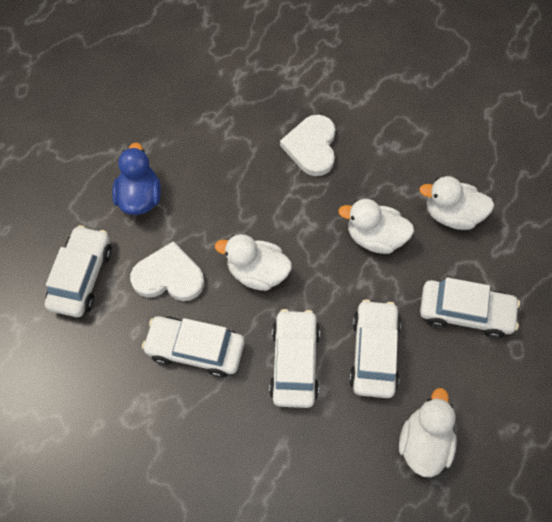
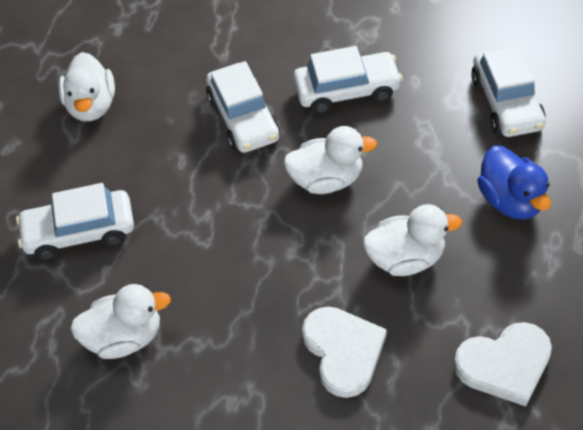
camera: 160 degrees right, 10 degrees down
white heart [130,241,204,301] -> white heart moved to [454,322,552,407]
white duck [338,199,414,254] -> white duck moved to [363,204,462,276]
white car [349,299,401,398] -> none

